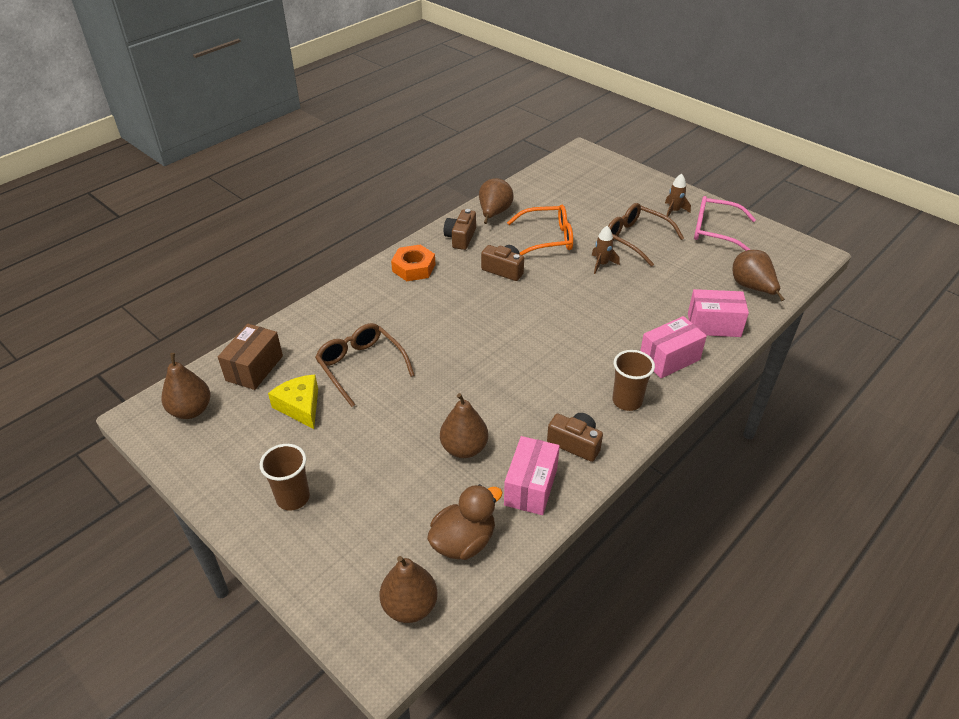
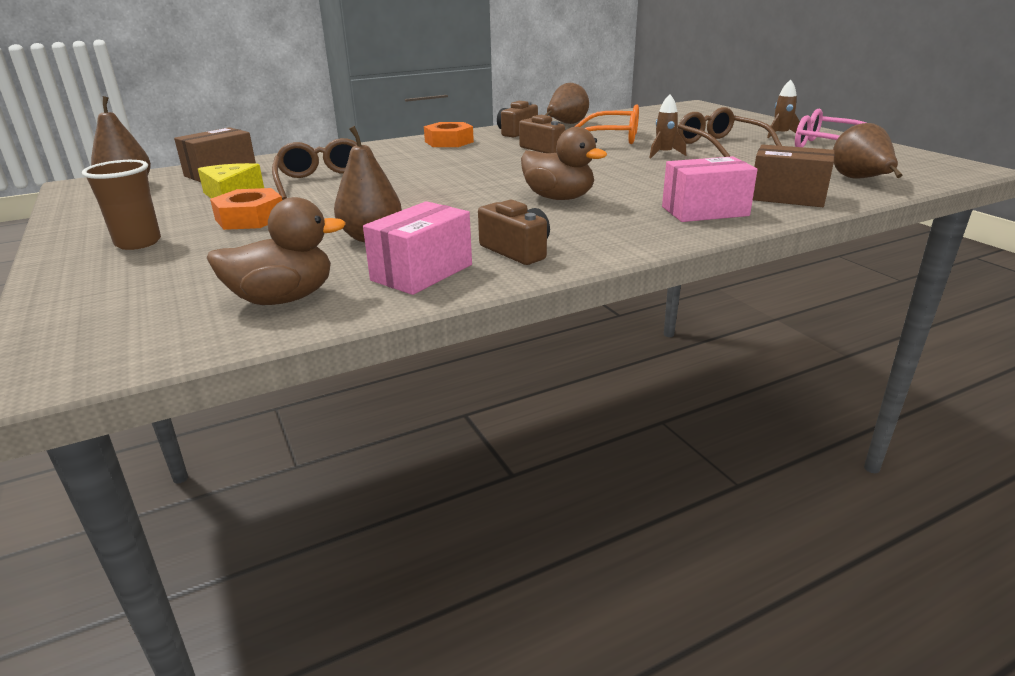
camera: 20 degrees right, 15 degrees down
brown pear [380,556,438,623] -> none
brown cup [613,350,655,411] -> none
pink box [688,289,749,337] -> brown box [753,144,835,207]
none -> orange nut [210,188,282,230]
none -> brown duck [521,127,607,200]

